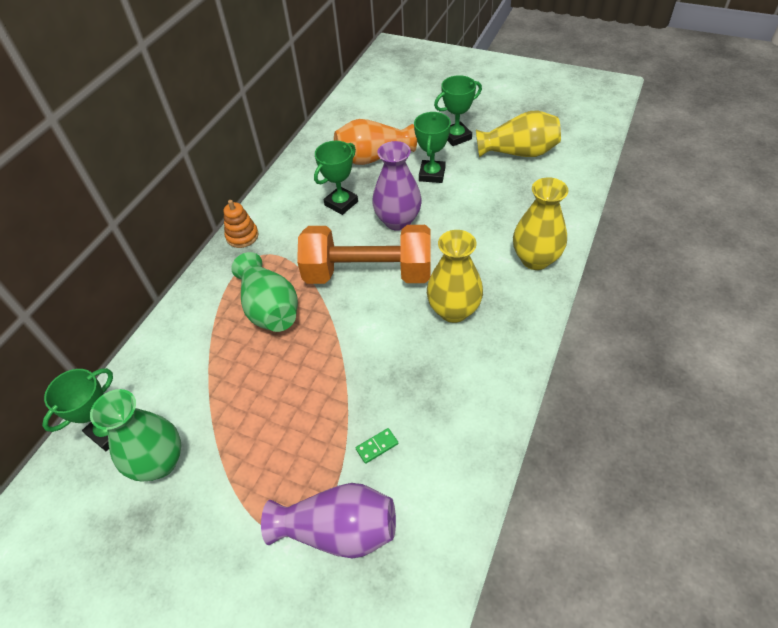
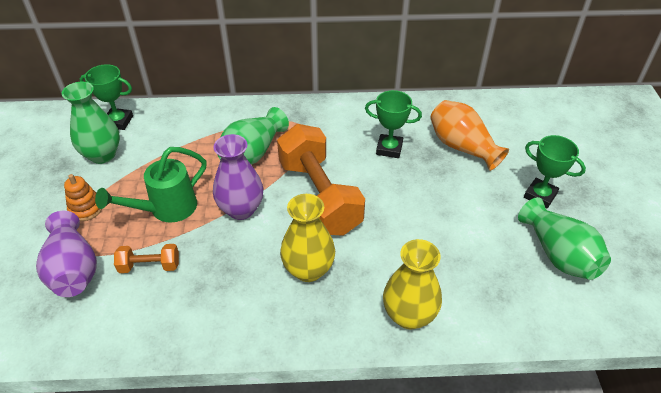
camera: 60 degrees right, 5 degrees down
orange stacking toy [223,200,259,248] -> orange stacking toy moved to [64,174,102,221]
green domino [356,428,398,464] -> orange dumbbell [114,244,179,273]
purple vase [372,141,422,231] -> purple vase moved to [213,134,263,220]
green trophy [414,112,451,183] -> none
yellow vase [476,111,561,157] -> green vase [518,197,611,280]
none -> green watering can [95,147,207,223]

